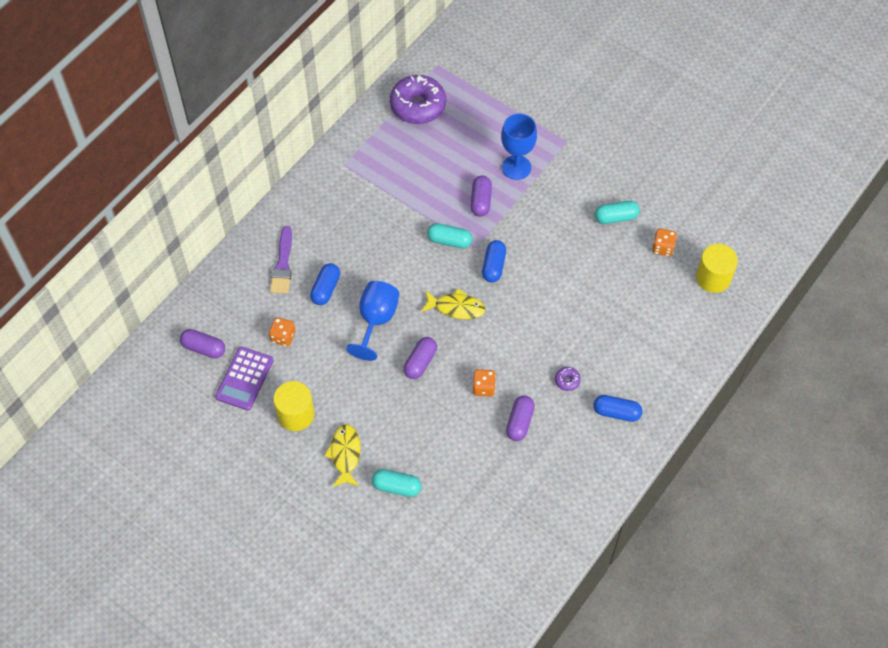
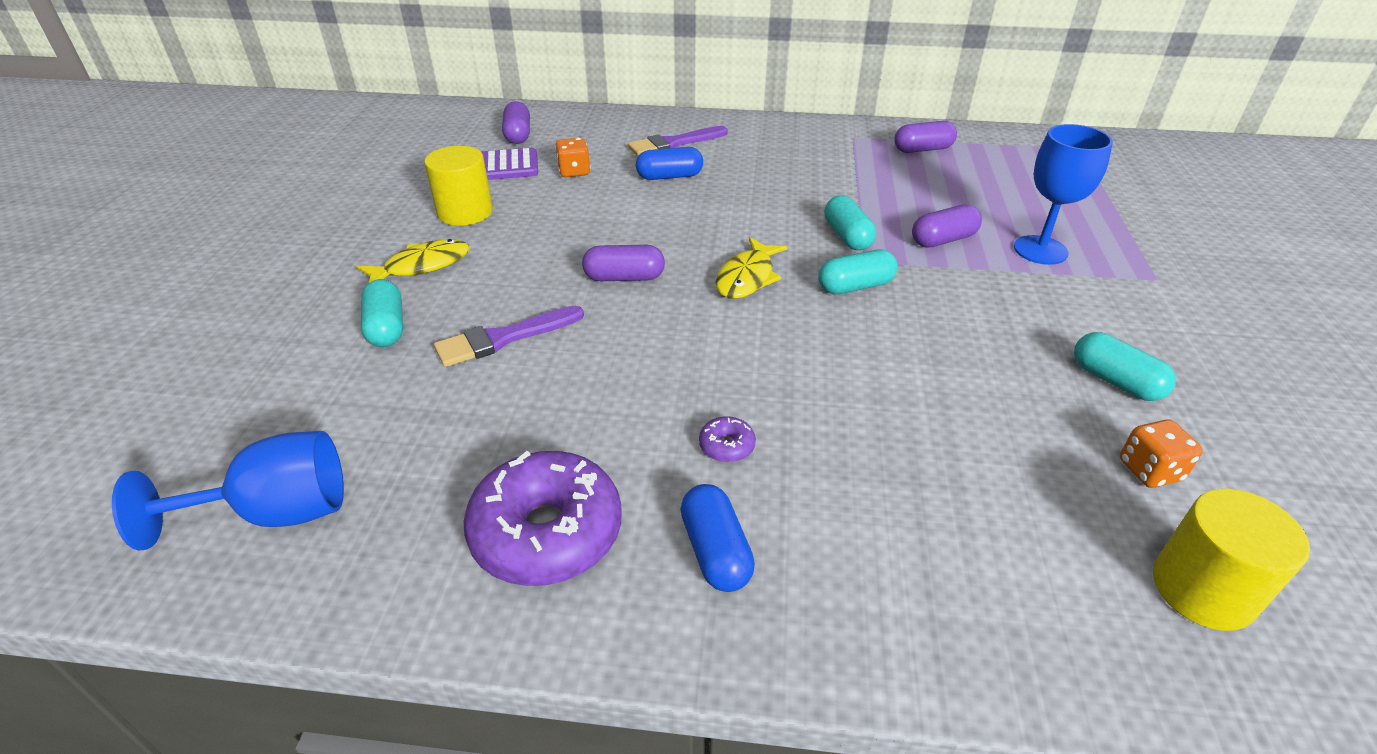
camera: 60 degrees right, 20 degrees down
blue goblet [346,281,399,361] -> blue goblet moved to [112,431,344,551]
purple donut [390,75,446,124] -> purple donut moved to [463,451,622,586]
yellow fish [421,289,485,319] -> yellow fish turned 45 degrees clockwise [716,237,788,299]
orange dice [472,369,496,397] -> none
blue capsule [482,240,506,283] -> turquoise capsule [818,249,898,294]
purple capsule [506,395,535,441] -> purple capsule moved to [894,121,957,153]
none -> purple brush [434,306,584,367]

